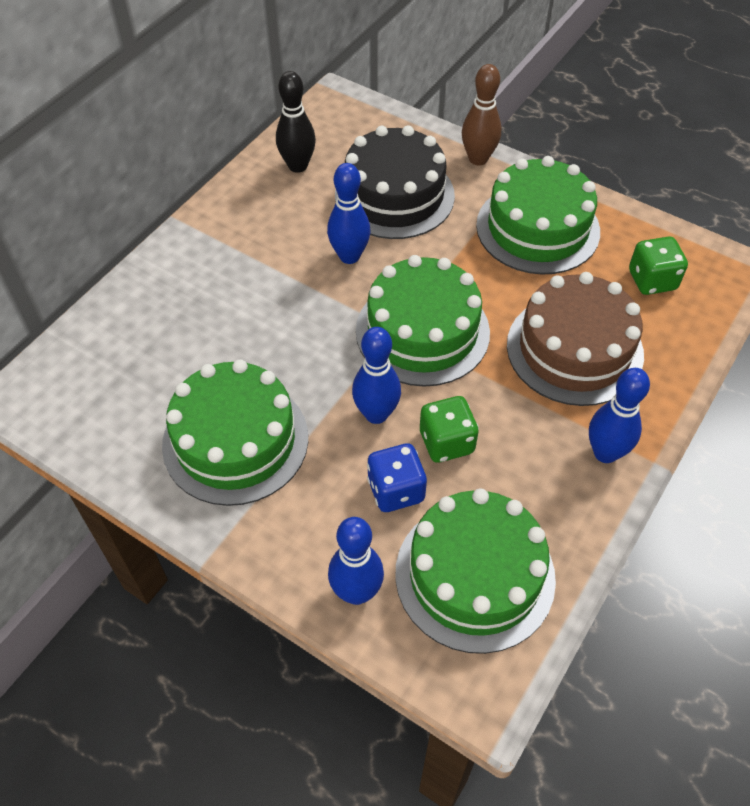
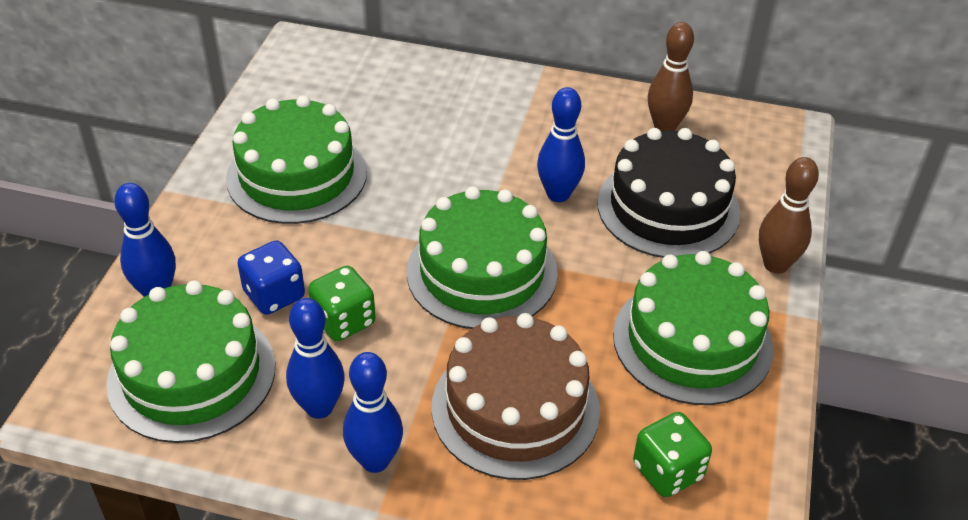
camera: 70 degrees right, 10 degrees down
black bowling pin [276,71,316,173] -> brown bowling pin [648,22,694,131]
blue bowling pin [352,327,401,424] -> blue bowling pin moved to [286,298,345,419]

